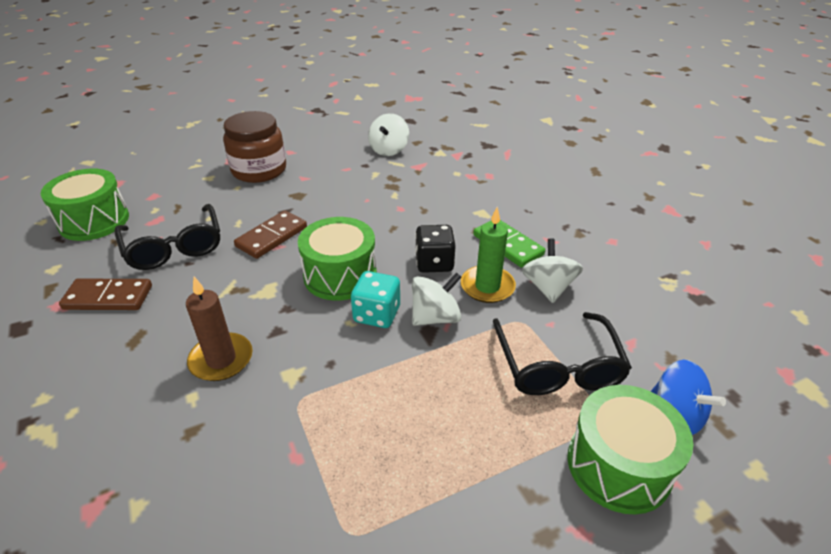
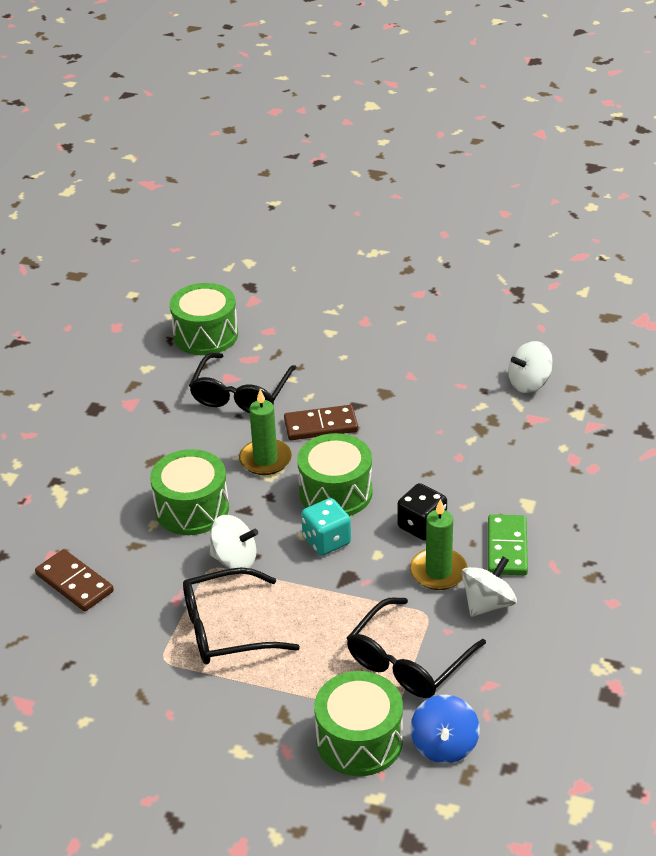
camera: 45 degrees right, 0 degrees up
brown domino [59,278,152,310] -> brown domino moved to [35,549,114,611]
brown candle [186,277,253,381] -> green drum [150,449,229,535]
brown jar [223,111,286,183] -> none
white spinning top [412,272,461,326] -> white spinning top moved to [210,515,258,569]
none -> black glasses [183,567,300,664]
none -> green candle [239,389,292,475]

